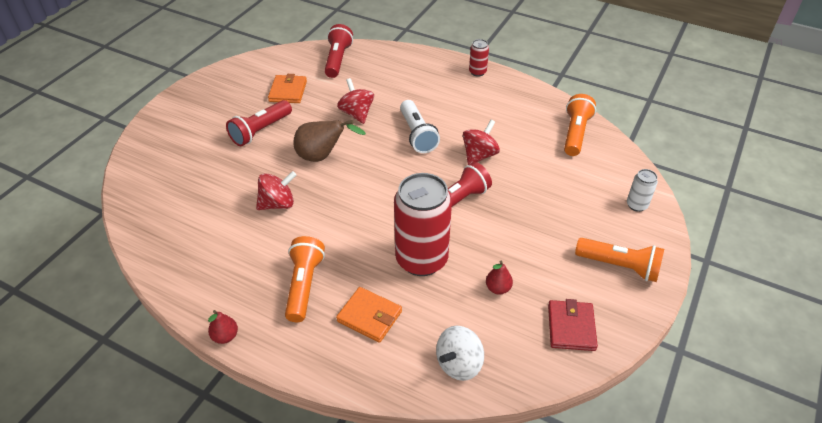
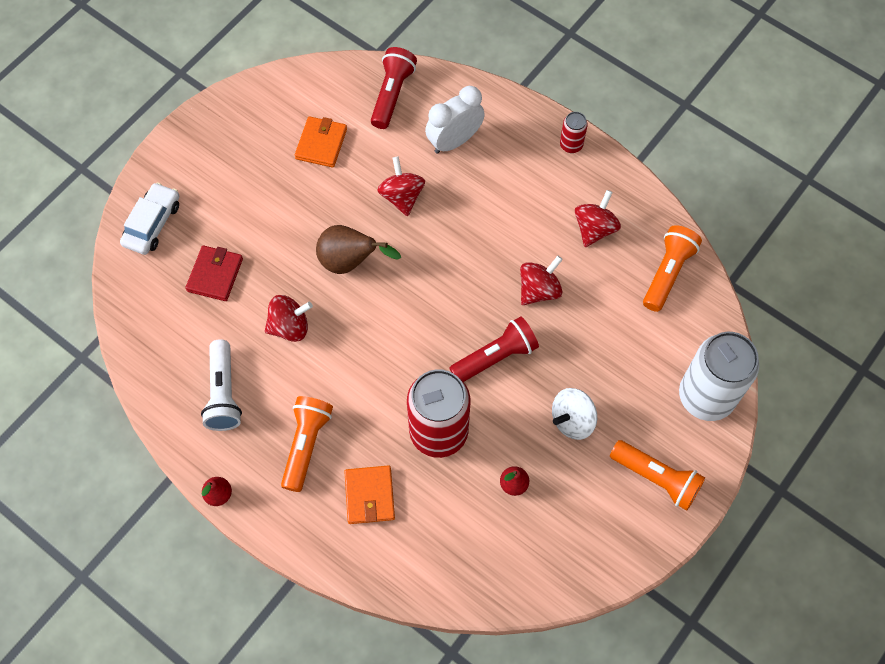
camera: 10 degrees right, 20 degrees up
red flashlight [226,100,292,146] -> none
orange wallet [336,287,402,343] -> orange wallet turned 45 degrees clockwise [344,465,395,524]
white flashlight [400,100,440,153] -> white flashlight moved to [201,340,242,431]
white spinning top [436,326,484,381] -> white spinning top moved to [552,388,597,440]
red wallet [548,299,598,351] -> red wallet moved to [185,245,243,301]
white can [627,169,658,212] -> white can [679,332,759,421], size x2.23
none -> white car [120,182,179,255]
none -> white clock [425,86,485,154]
none -> red spinning top [575,190,621,247]

